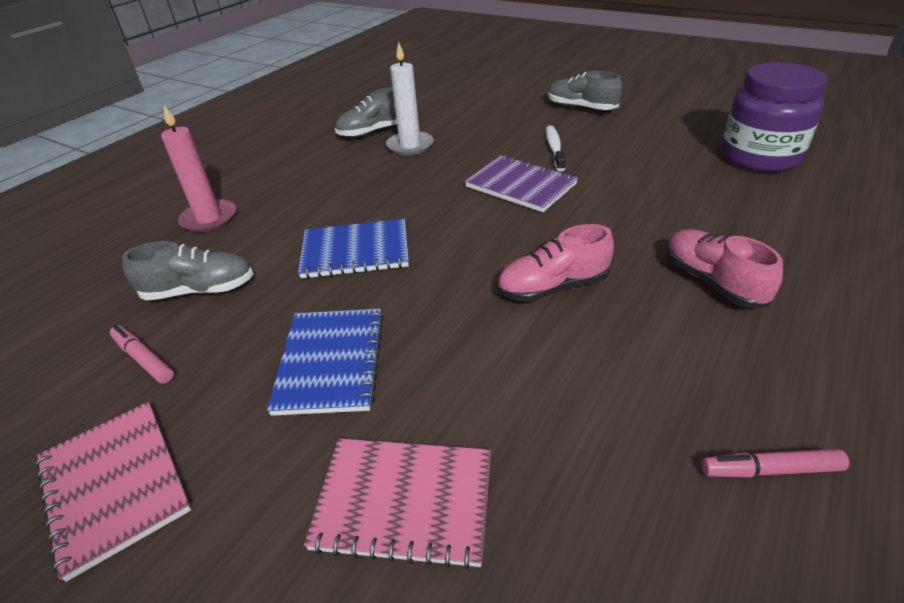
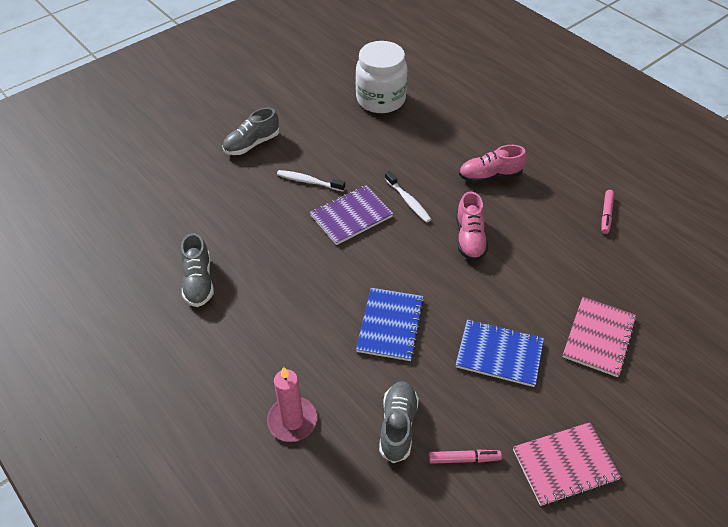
camera: 75 degrees left, 10 degrees up
pink marker [110,325,174,384] -> pink marker turned 150 degrees counterclockwise [429,450,502,464]
white candle [386,42,434,155] -> none
purple jar [721,62,828,172] -> white jar [355,41,408,113]
none -> white toothbrush [385,171,432,223]

